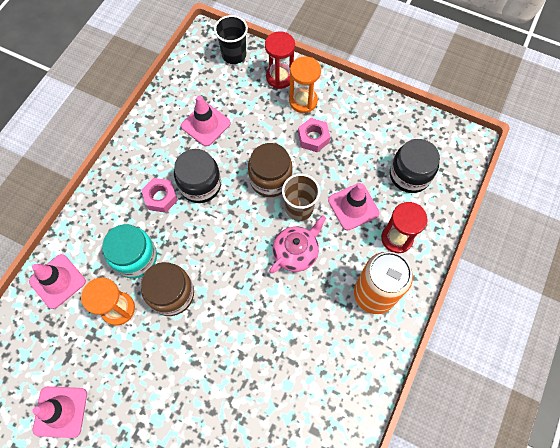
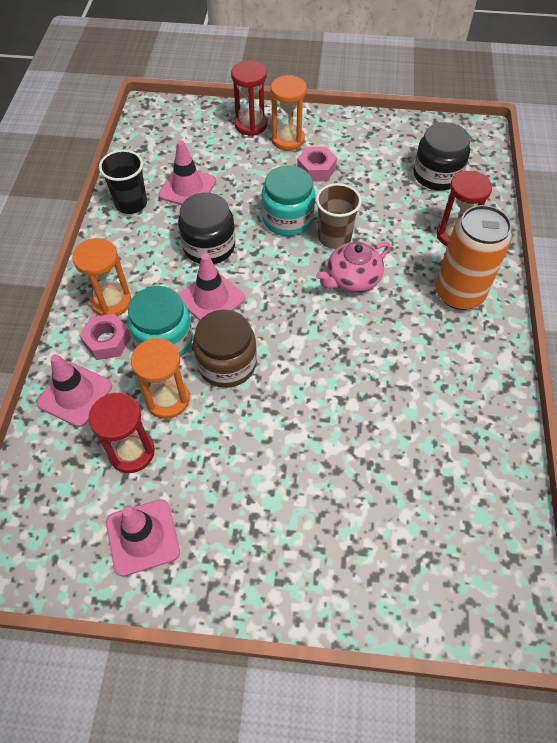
camera: 20 degrees left, 10 degrees down
pink nut [141,178,178,213] -> pink nut moved to [79,314,131,360]
black cup [214,15,248,64] -> black cup moved to [99,150,147,214]
brown jar [248,143,293,197] -> turquoise jar [261,165,315,236]
pink teapot [269,215,326,274] -> pink teapot turned 150 degrees counterclockwise [316,242,390,293]
pink traffic cone [328,183,380,230] -> pink traffic cone moved to [179,254,245,321]
none -> orange hourglass [72,238,131,316]
none -> red hourglass [88,393,155,473]

